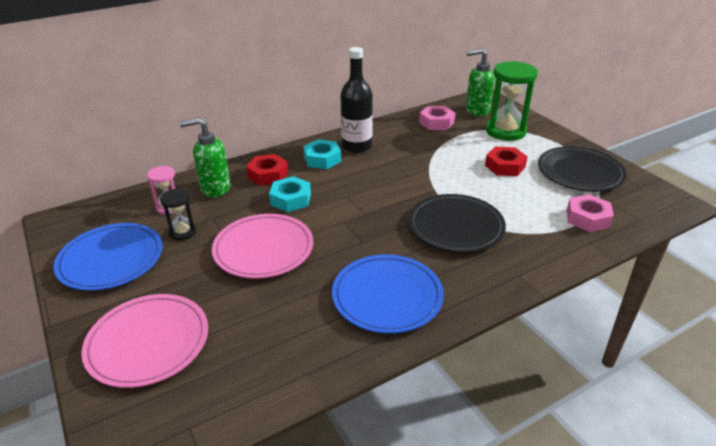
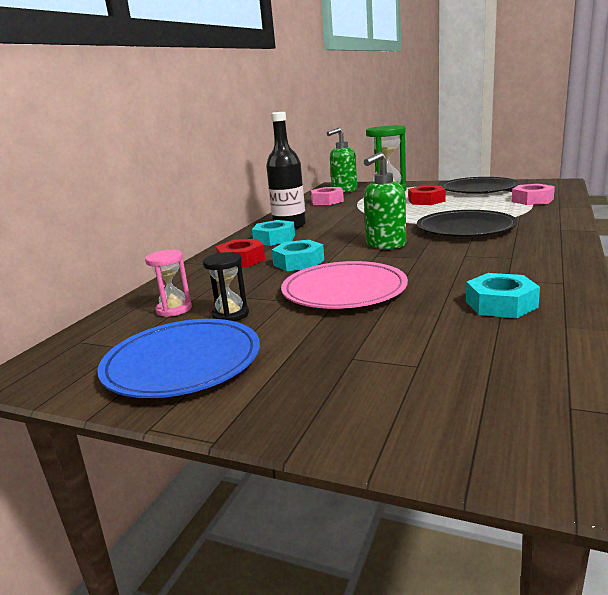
camera: 35 degrees left, 15 degrees down
pink plate [81,294,208,388] -> none
green soap dispenser [180,117,231,198] -> green soap dispenser moved to [364,152,406,249]
blue plate [332,254,444,334] -> none
none -> turquoise nut [466,273,540,318]

